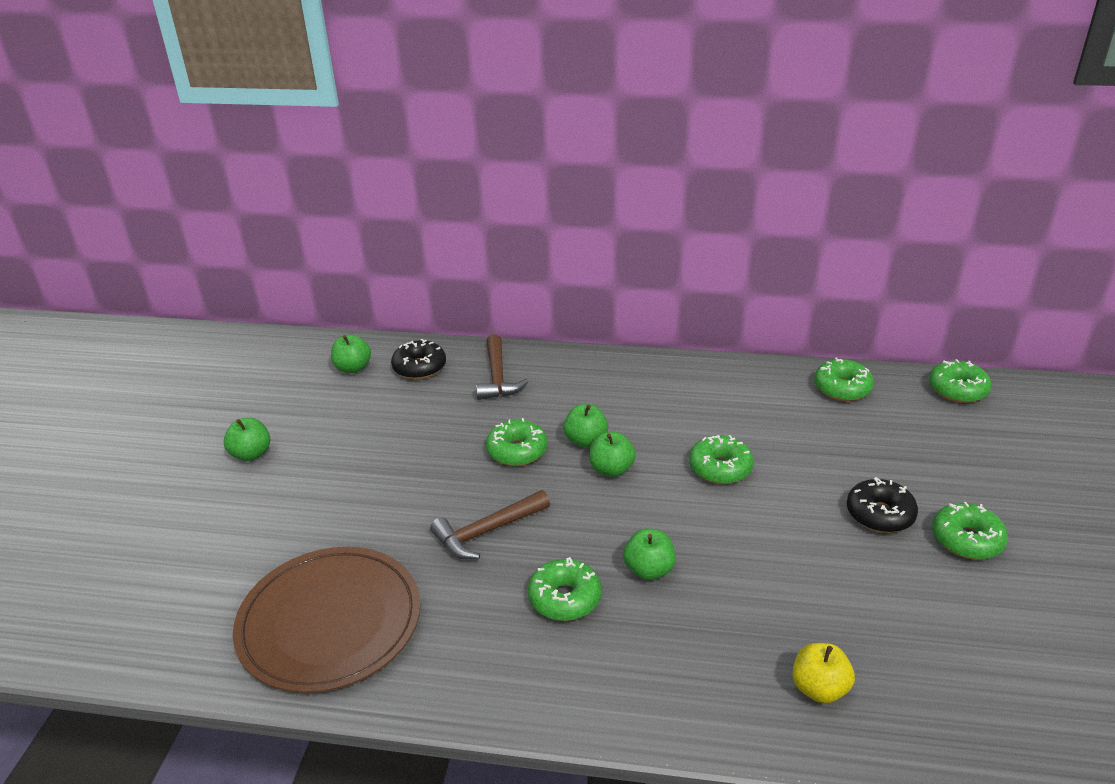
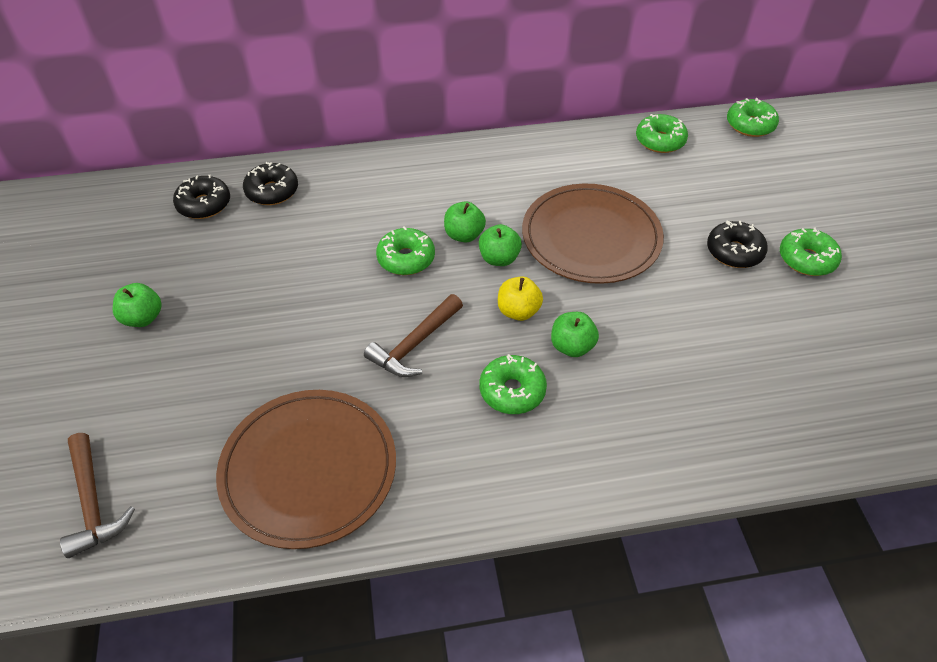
camera: 20 degrees left, 15 degrees up
green apple [331,335,371,373] -> black donut [173,175,230,219]
brown hammer [476,334,529,400] -> brown hammer moved to [60,433,135,558]
green donut [689,435,754,484] -> brown plate [522,184,664,284]
yellow apple [792,643,855,703] -> yellow apple moved to [498,276,543,321]

